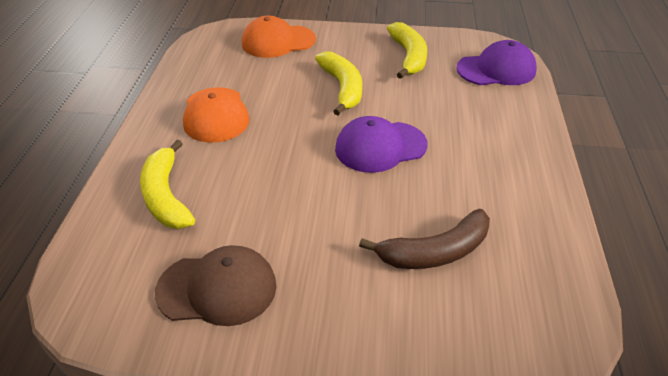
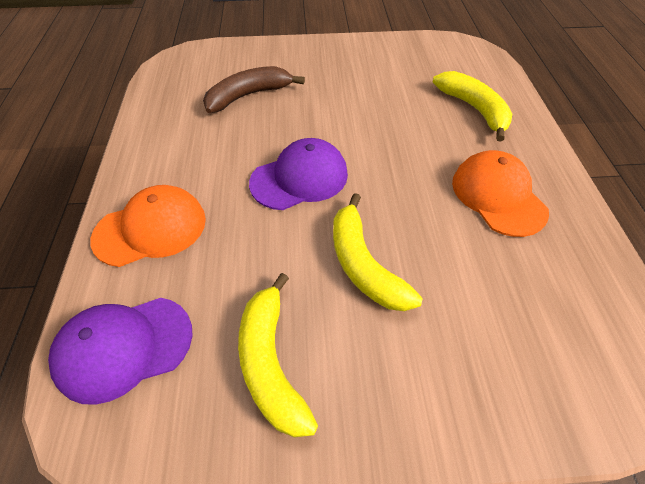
camera: 170 degrees right, 10 degrees up
brown cap [155,245,276,326] -> none
orange cap [242,16,316,58] -> orange cap moved to [90,185,206,267]

